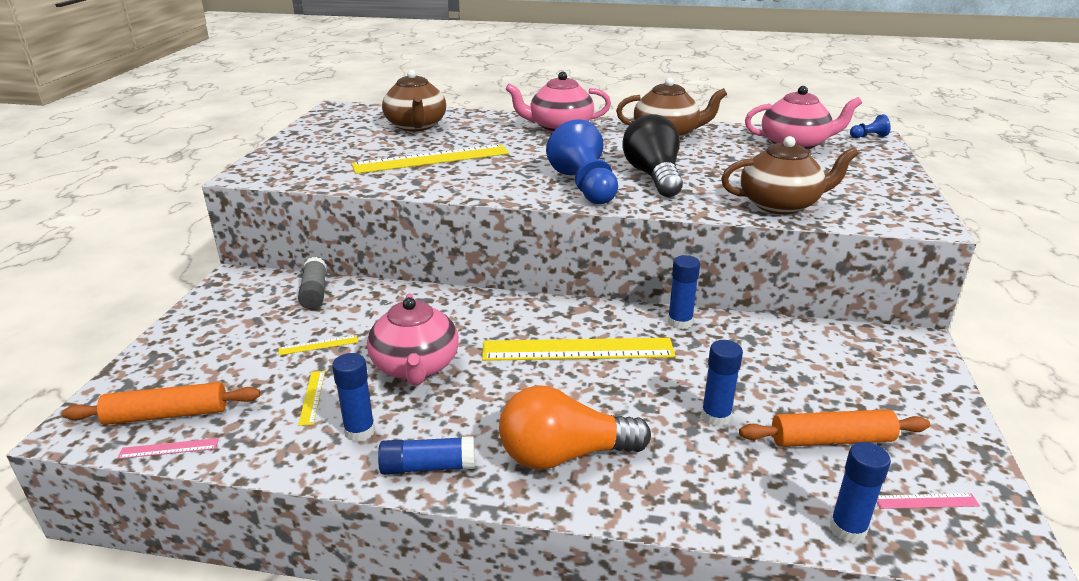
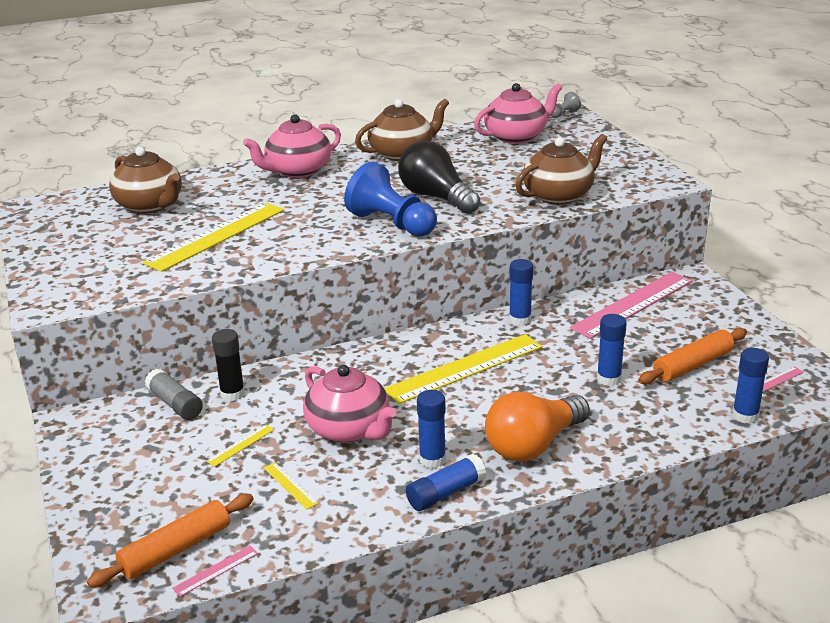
camera: 30 degrees left, 0 degrees up
blue glue stick [332,353,375,442] -> blue glue stick moved to [417,390,446,468]
blue pawn [850,114,891,138] -> grey pawn [551,92,581,118]
none -> black glue stick [212,329,245,401]
none -> pink ruler [570,272,693,339]

